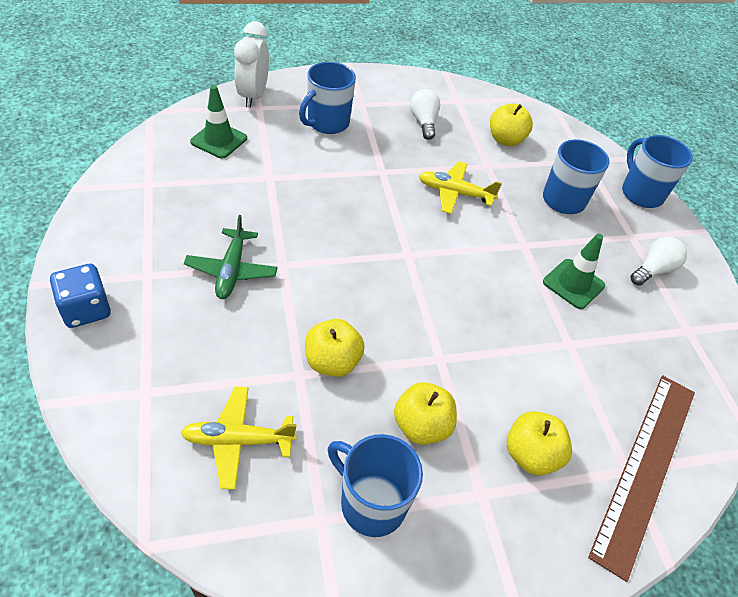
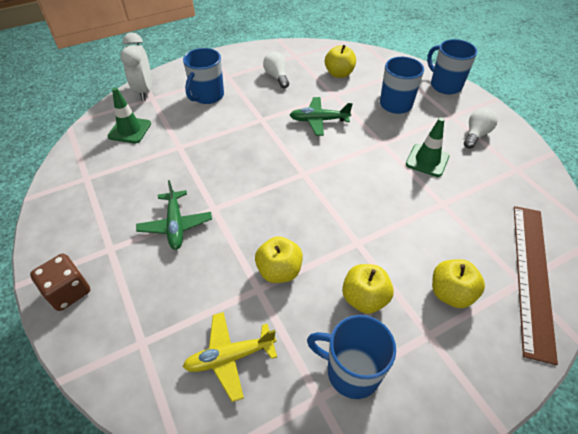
camera: 10 degrees left, 0 degrees up
blue dice [50,264,111,328] -> brown dice [30,254,90,311]
yellow plane [419,161,502,214] -> green plane [290,97,353,136]

